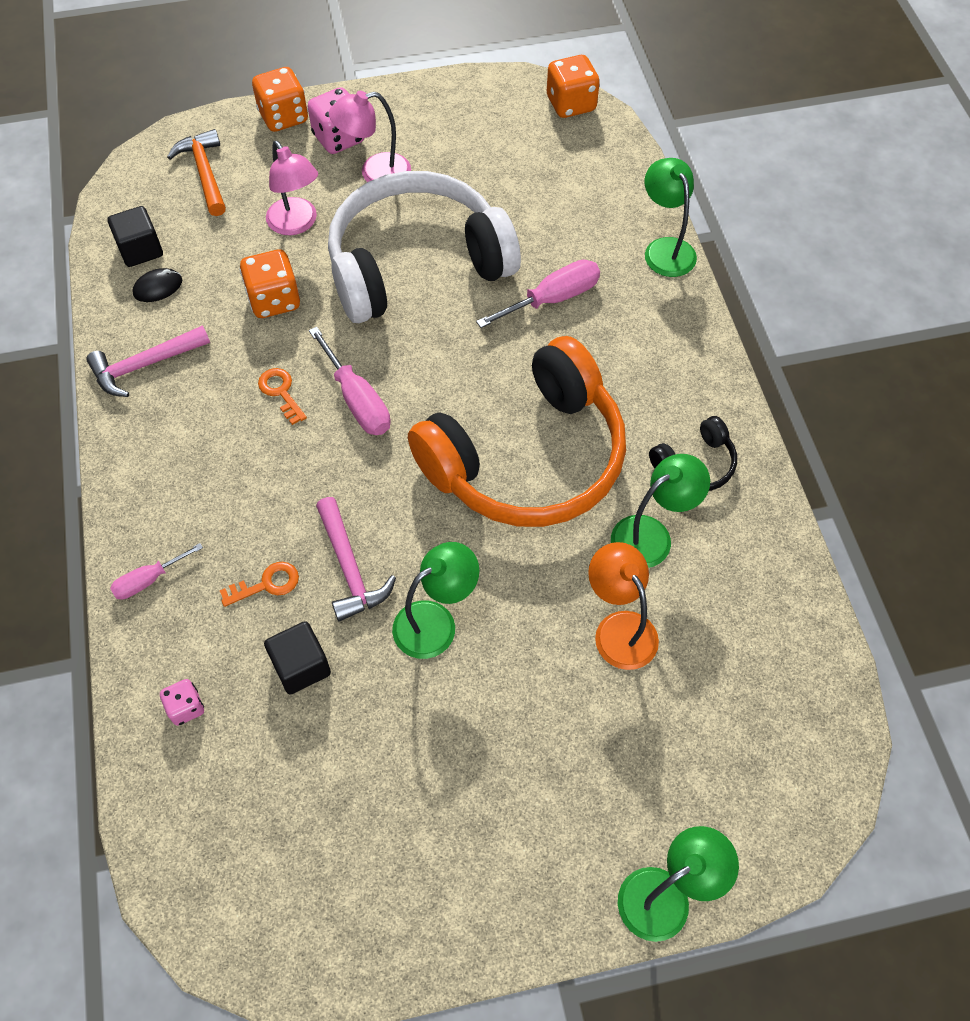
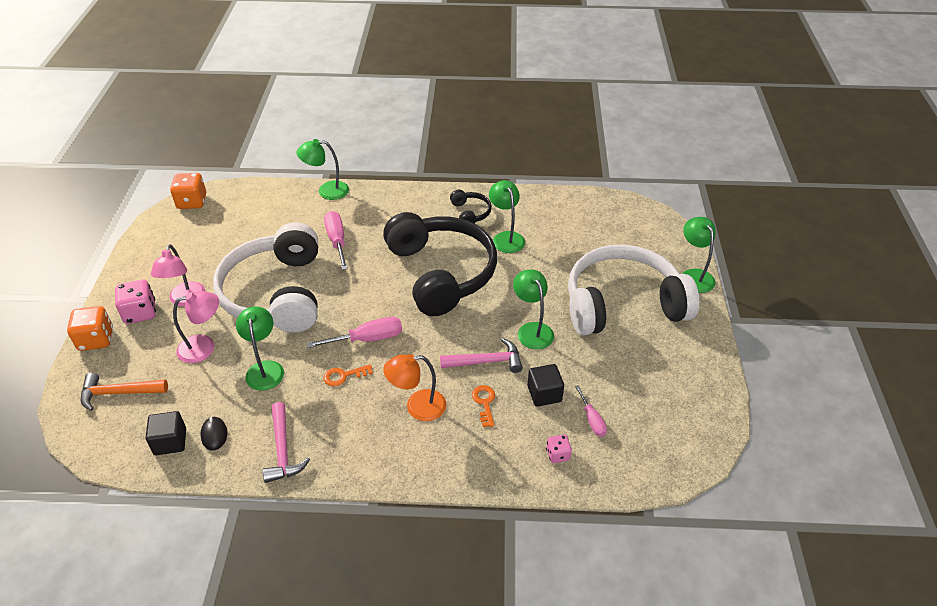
camera: 75 degrees left, 15 degrees down
pink screwdriver [110,543,203,600] -> pink screwdriver moved to [575,385,607,437]
orange dice [239,249,300,318] -> green lamp [236,306,284,391]
orange headphones [408,336,626,527] -> black headphones [383,212,497,316]
orange lamp [588,542,659,670] -> orange lamp moved to [383,354,446,421]
none -> white headphones [568,245,700,336]

